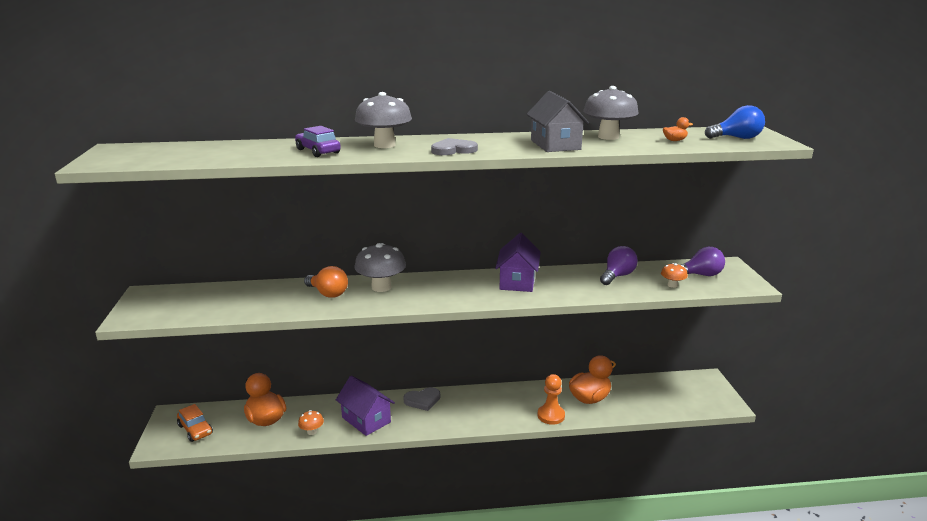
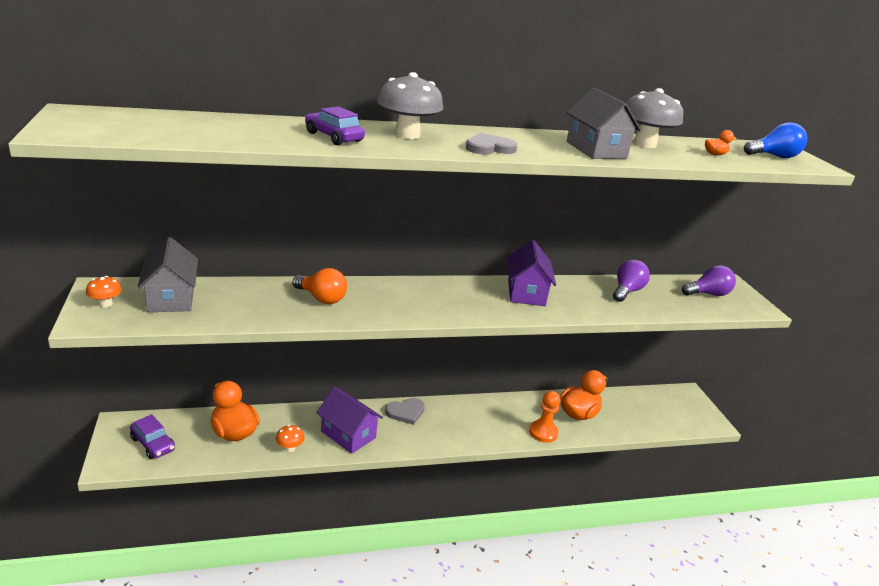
camera: 10 degrees left, 5 degrees up
orange car [177,404,213,442] -> purple car [130,414,175,459]
grey mushroom [355,243,406,292] -> none
orange mushroom [661,263,688,288] -> orange mushroom moved to [86,276,122,307]
none -> grey house [138,237,198,312]

